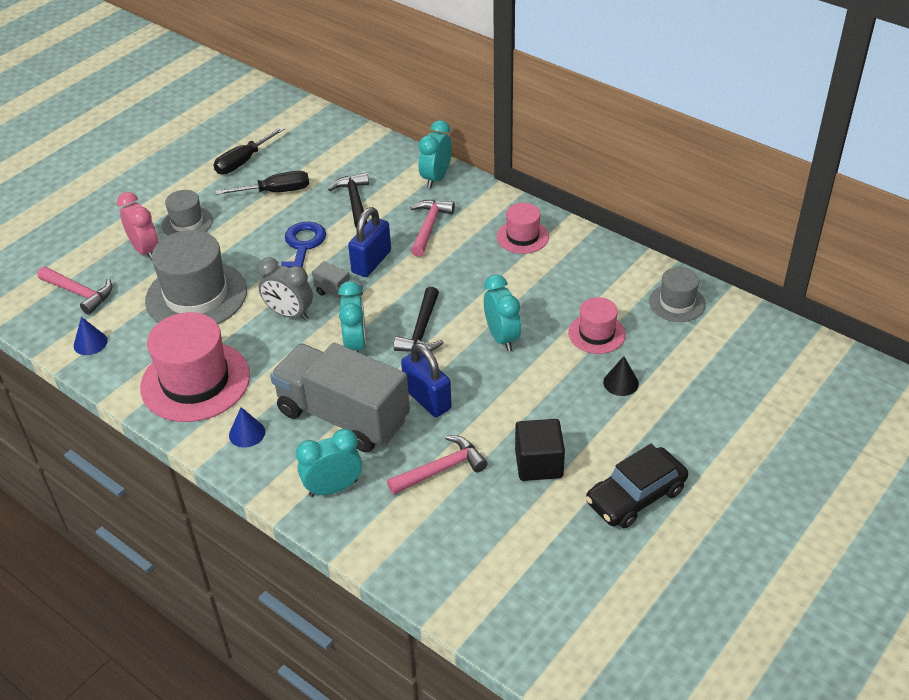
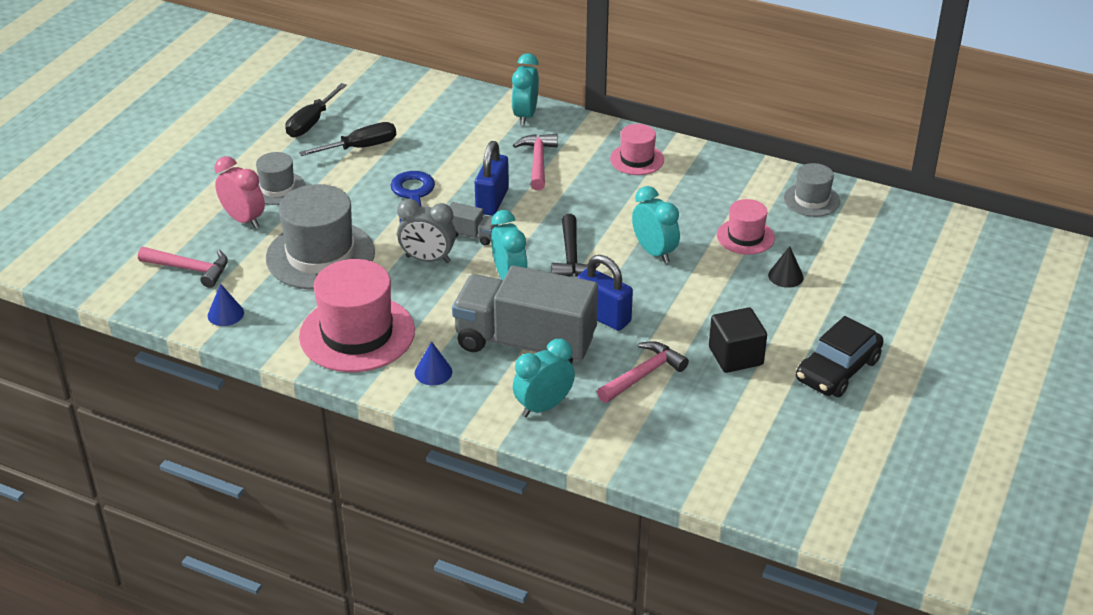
camera: 15 degrees left, 5 degrees down
black hammer [328,173,369,228] -> none

